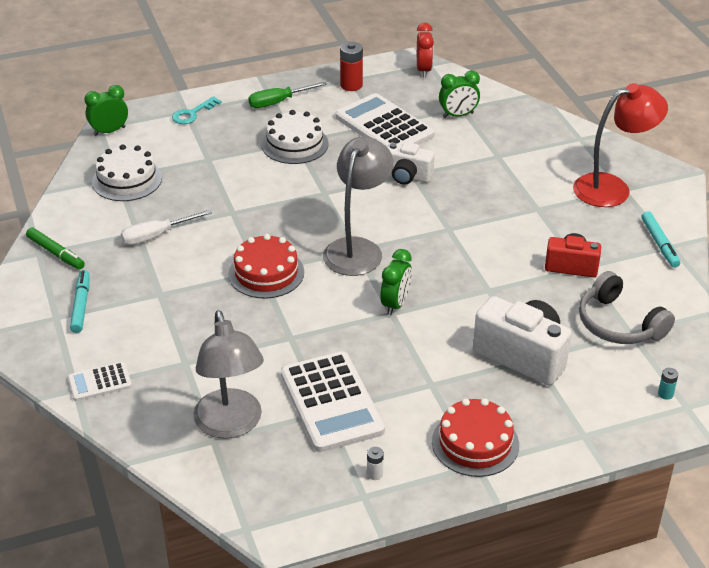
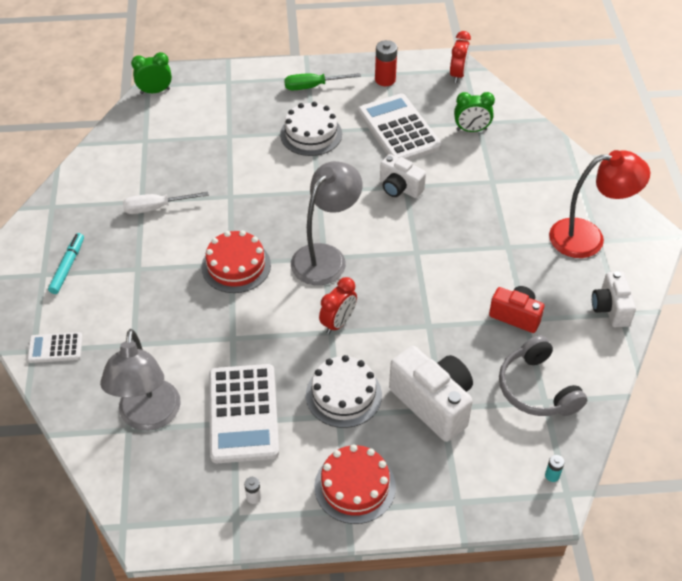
camera: 15 degrees right, 10 degrees up
green marker [26,228,85,269] -> none
white cake [92,144,162,201] -> white cake moved to [306,355,382,428]
turquoise key [172,96,222,124] -> none
green clock [380,249,412,315] -> red clock [319,277,357,334]
turquoise marker [641,211,680,268] -> white camera [592,271,636,327]

